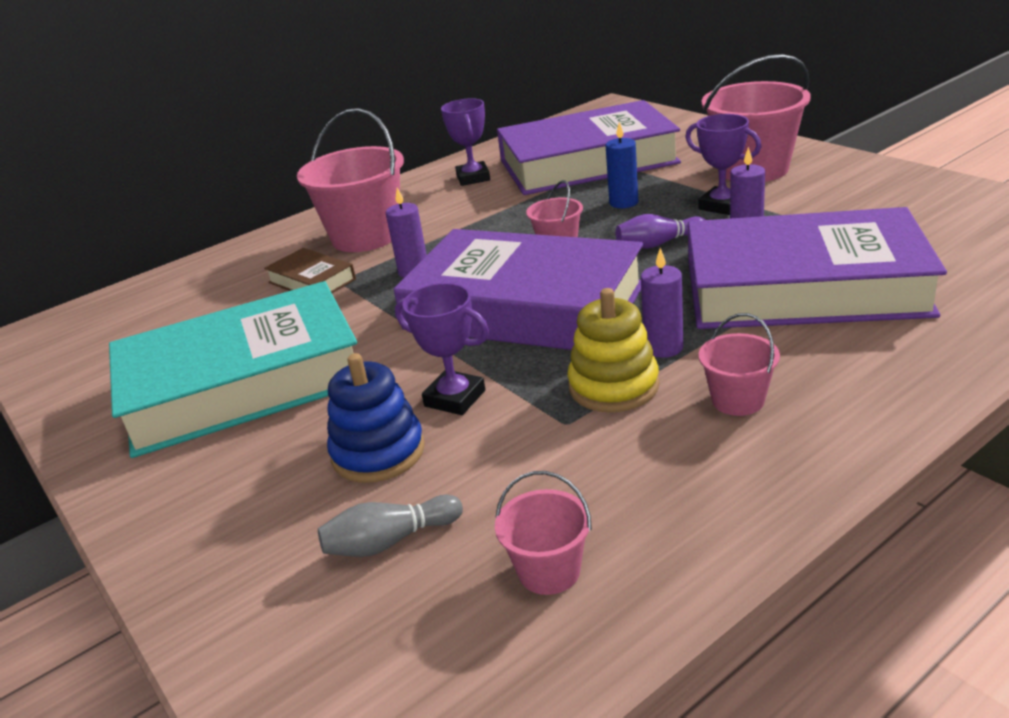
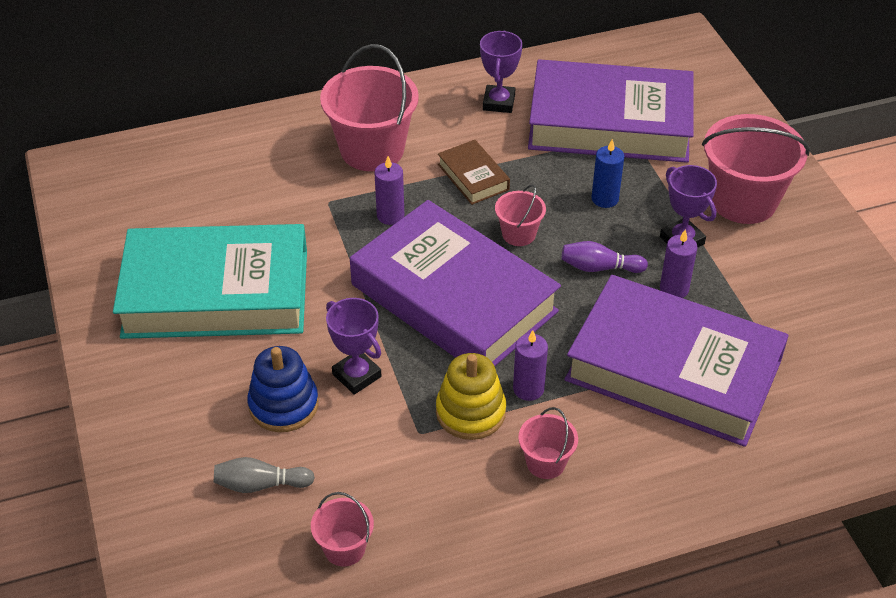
camera: 15 degrees right, 15 degrees up
brown book [264,248,356,293] -> brown book moved to [438,140,510,205]

